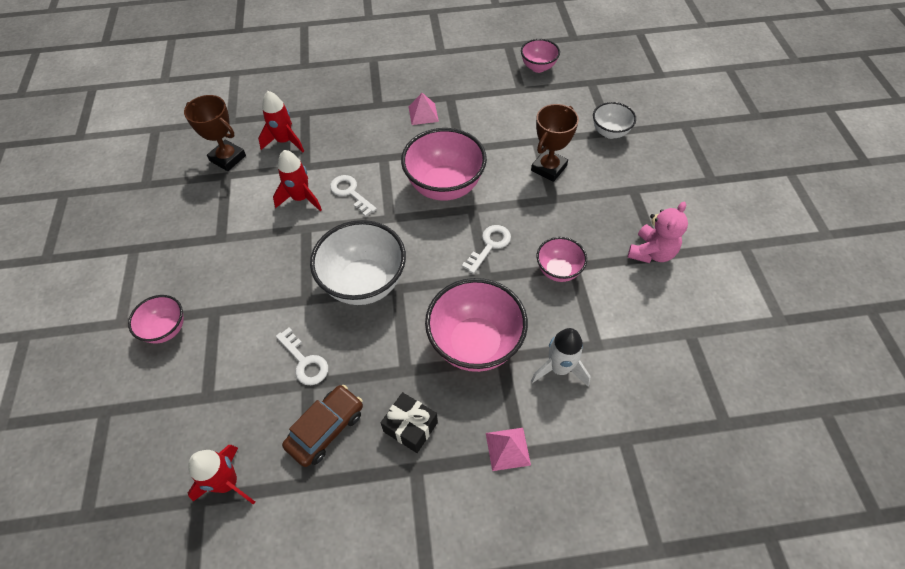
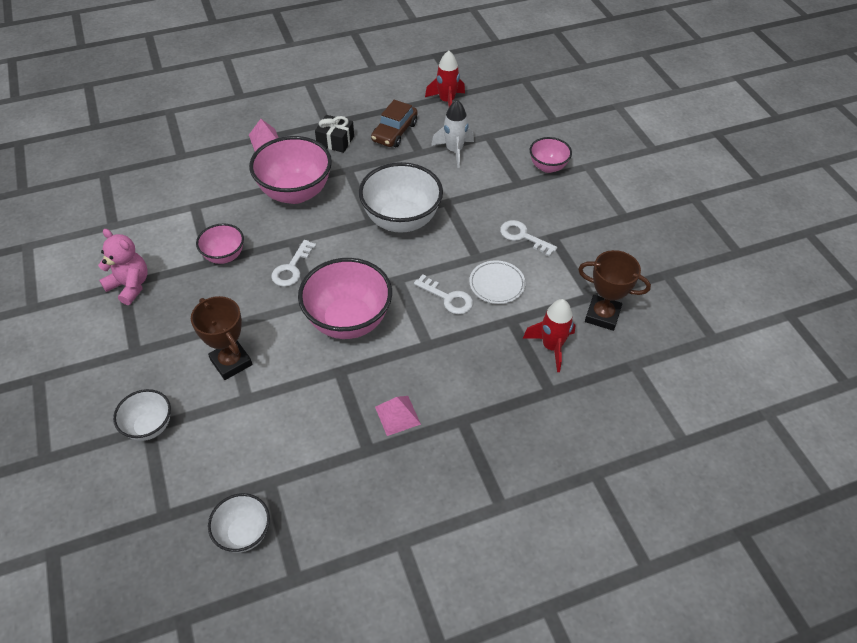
camera: 165 degrees right, 5 degrees down
red rocket [273,150,322,211] -> white plate [469,260,525,304]
white key [276,327,328,385] -> white key moved to [500,220,557,257]
pink bowl [521,39,560,73] -> white bowl [208,493,270,553]
brown trophy [531,104,579,182] -> brown trophy turned 60 degrees counterclockwise [191,296,252,380]
white rocket [531,328,591,386] -> white rocket moved to [431,100,474,168]
pink teddy bear [628,202,688,263] -> pink teddy bear turned 105 degrees clockwise [98,229,148,305]

